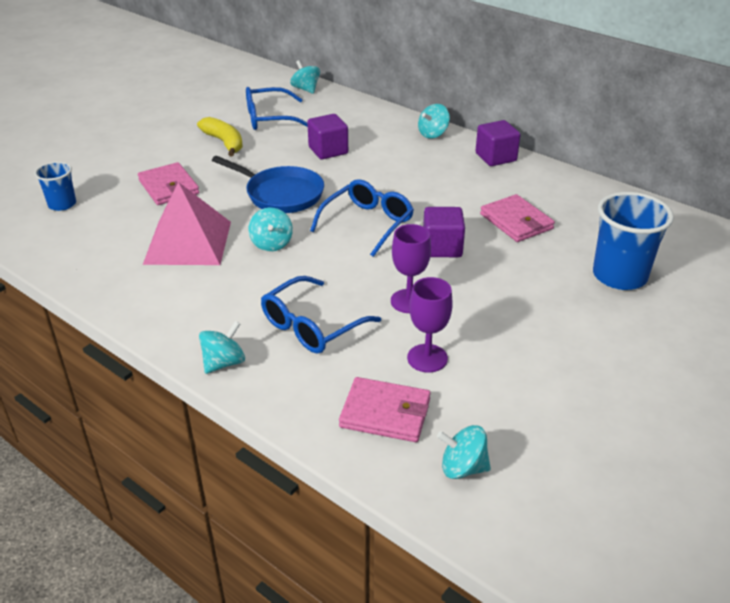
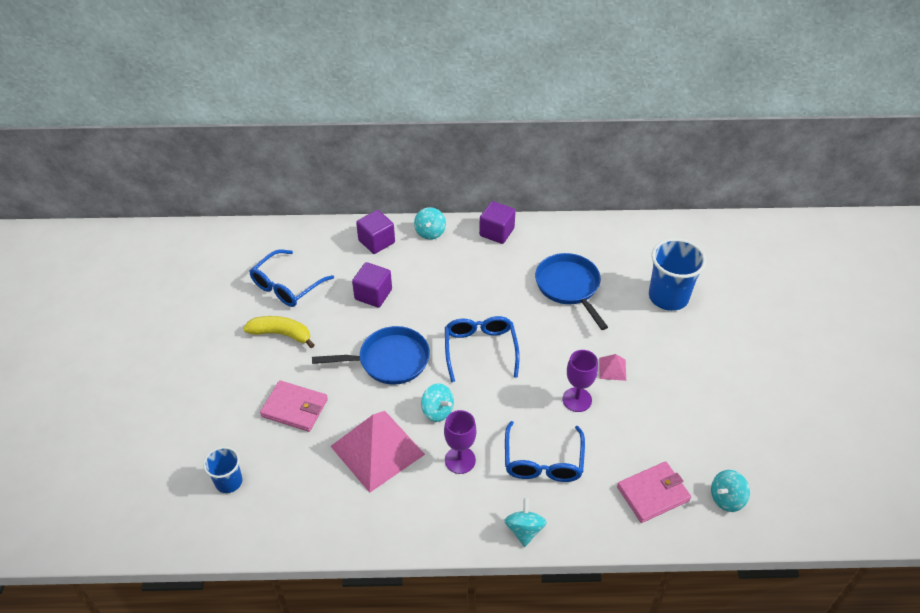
camera: 40 degrees left, 10 degrees up
turquoise spinning top [290,60,320,94] -> none
purple goblet [407,277,453,373] -> purple goblet moved to [444,410,476,474]
purple cube [423,207,465,257] -> purple cube moved to [356,210,395,254]
pink wallet [480,194,555,242] -> blue pan [535,253,608,330]
none -> pink pyramid [599,354,626,381]

